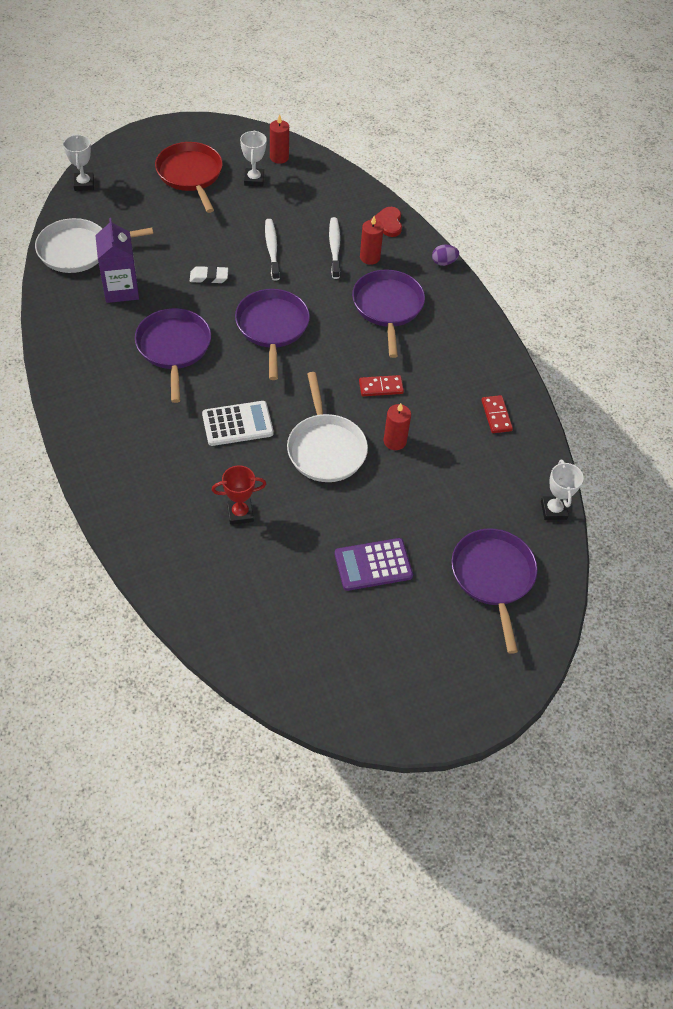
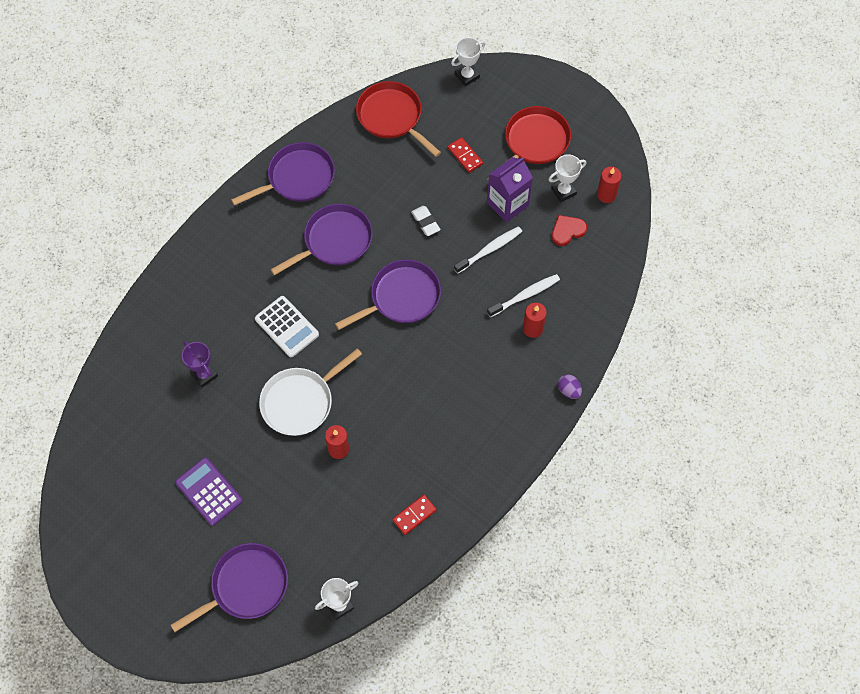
camera: 65 degrees right, 10 degrees up
white pan [35,218,153,273] -> red pan [356,81,441,157]
purple carton [95,218,139,303] -> purple carton moved to [487,157,533,223]
red trophy [211,465,266,525] -> purple trophy [182,341,218,388]
purple pan [352,270,425,358] -> purple pan moved to [231,142,335,206]
red domino [359,375,404,396] -> red domino moved to [448,137,483,173]
red heart [371,207,402,237] -> red heart moved to [552,215,587,246]

